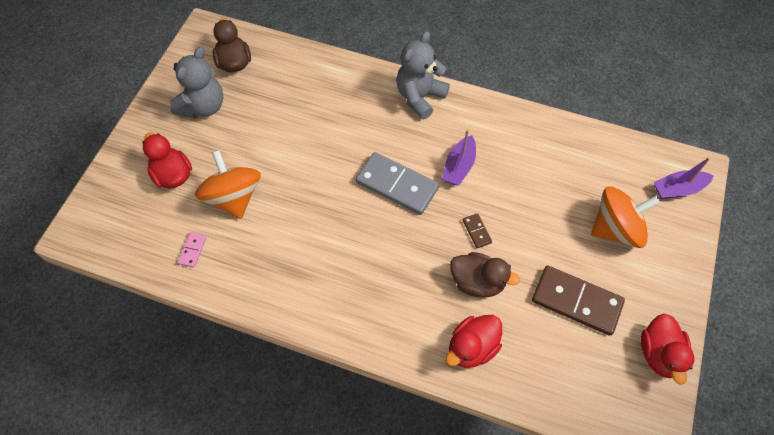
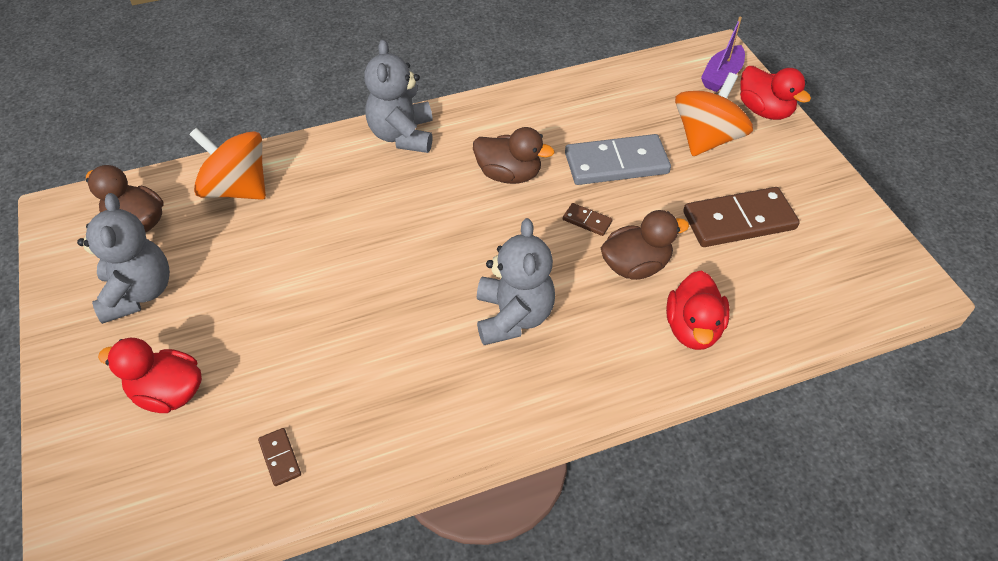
camera: 40 degrees left, 10 degrees down
pink domino [177,232,207,268] -> brown domino [258,428,301,486]
orange spinning top [195,150,261,219] -> orange spinning top moved to [189,128,266,200]
grey domino [356,152,439,215] -> grey domino moved to [565,134,671,185]
purple boat [442,129,476,186] -> brown duck [473,127,555,184]
red duck [641,313,694,385] -> red duck moved to [740,66,811,120]
none -> grey teddy bear [477,218,555,345]

